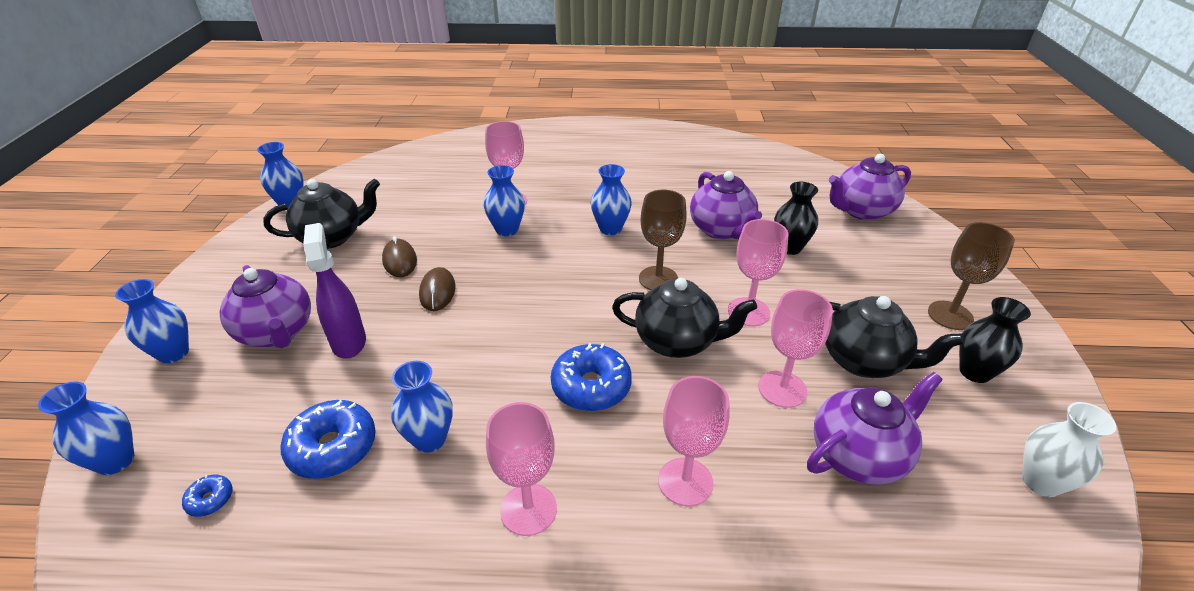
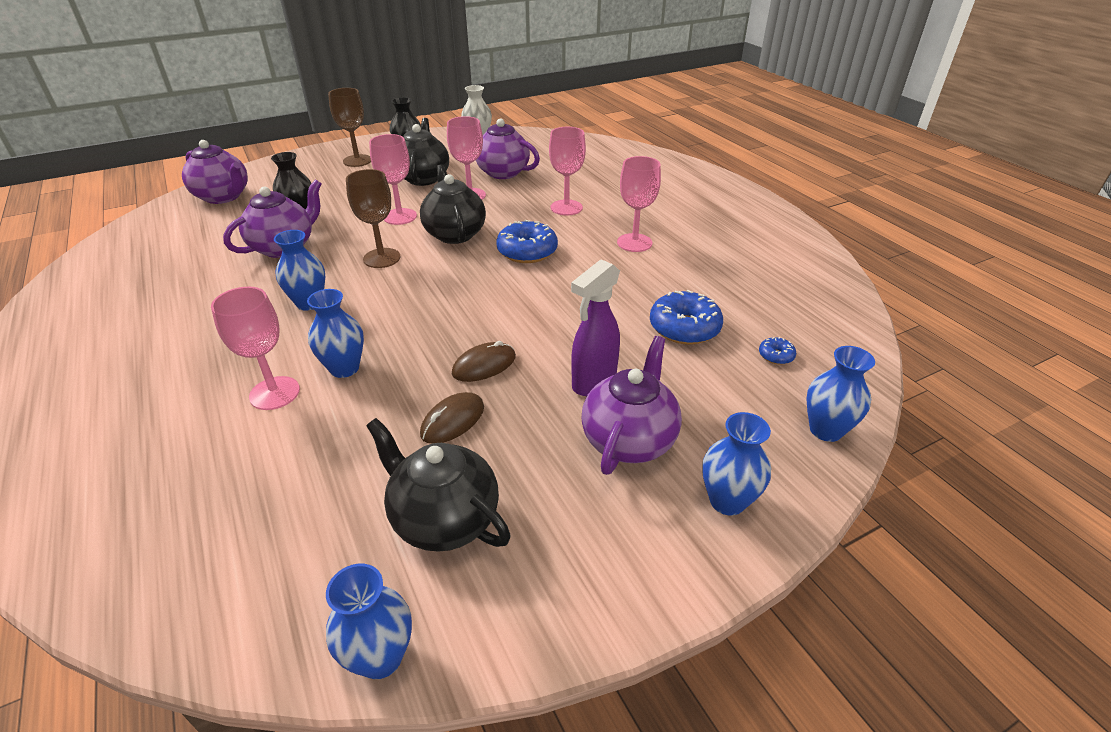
camera: 120 degrees left, 0 degrees up
blue vase [391,361,453,453] -> none

